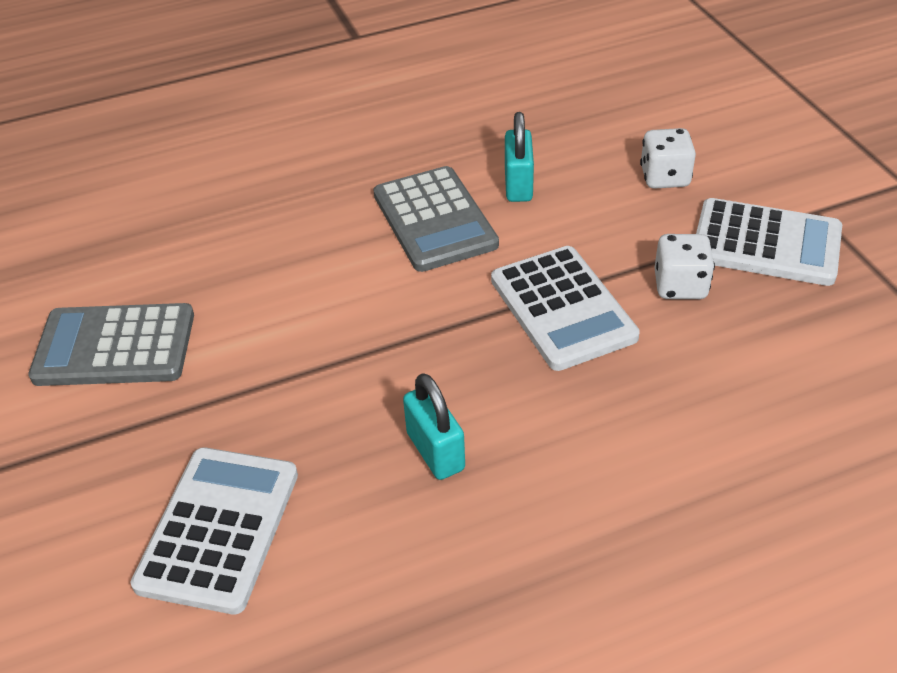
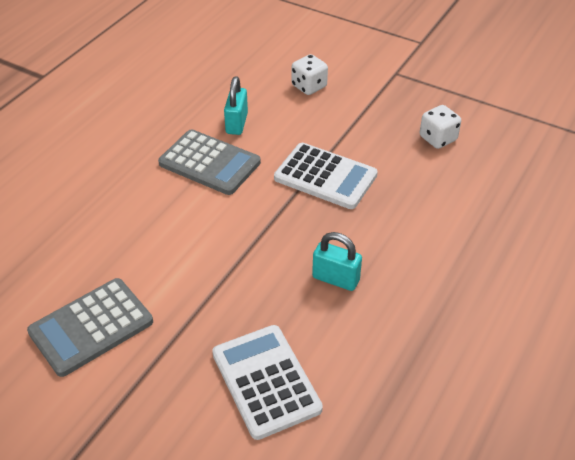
camera: 40 degrees left, 0 degrees up
turquoise padlock [505,112,534,202] -> turquoise padlock turned 45 degrees clockwise [224,76,248,135]
white dice [654,234,715,299] -> white dice moved to [420,105,461,149]
white calculator [696,198,842,286] -> none

